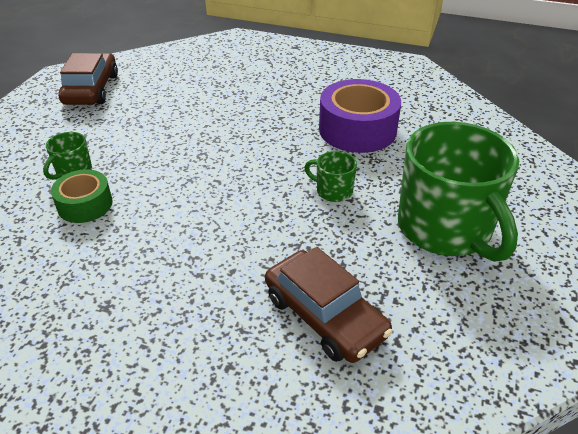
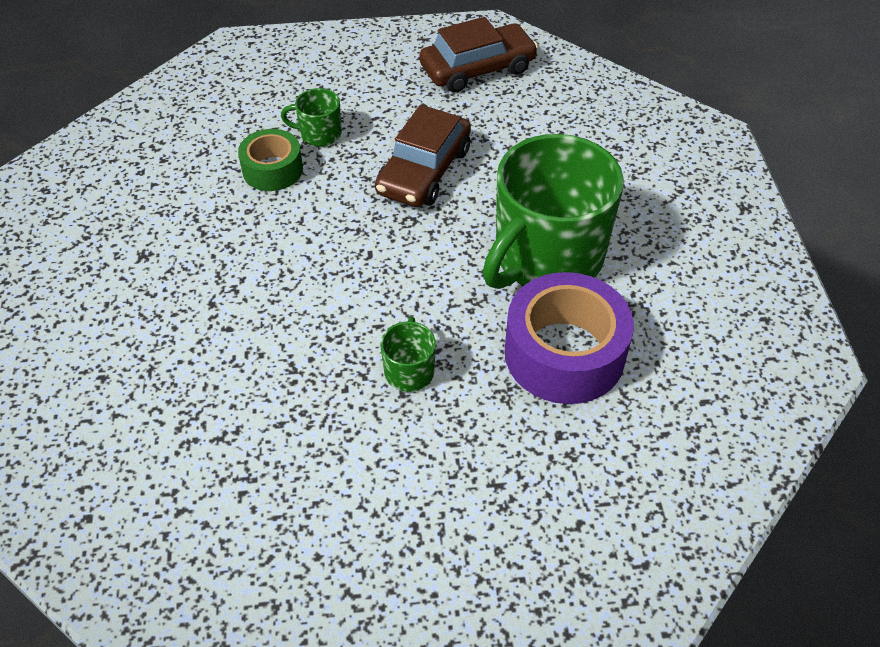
camera: 65 degrees right, 10 degrees up
brown car [265,247,393,363] -> brown car moved to [375,105,471,207]
green mug [398,122,519,262] -> green mug moved to [483,134,624,289]

